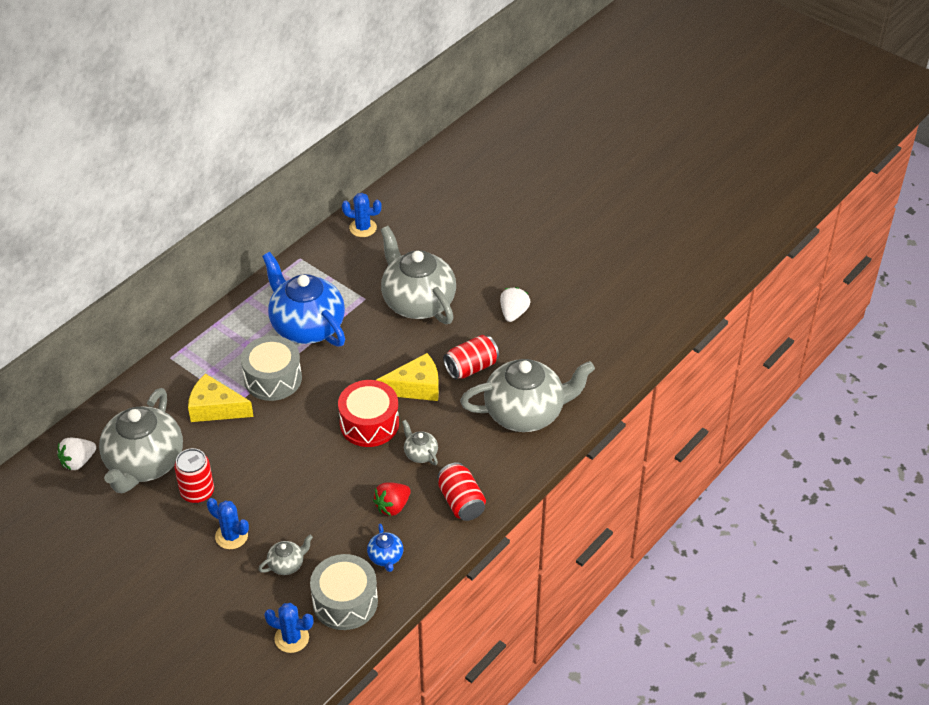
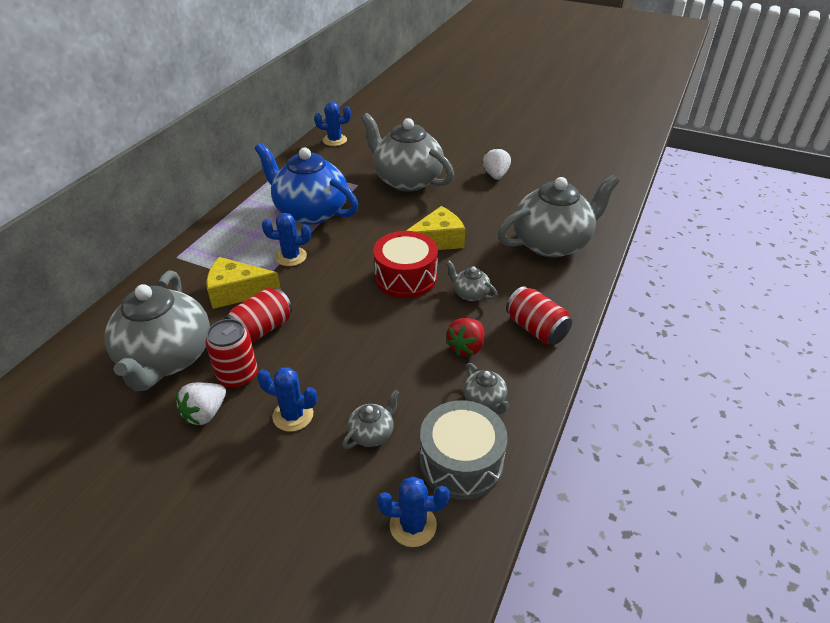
camera: 15 degrees left, 5 degrees down
white strawberry [57,438,96,470] -> white strawberry moved to [176,383,226,425]
grey drum [241,336,302,401] -> blue cactus [262,213,311,266]
blue teapot [367,523,403,572] -> grey teapot [463,363,510,414]
red can [443,335,499,379] -> red can moved to [224,287,292,342]

